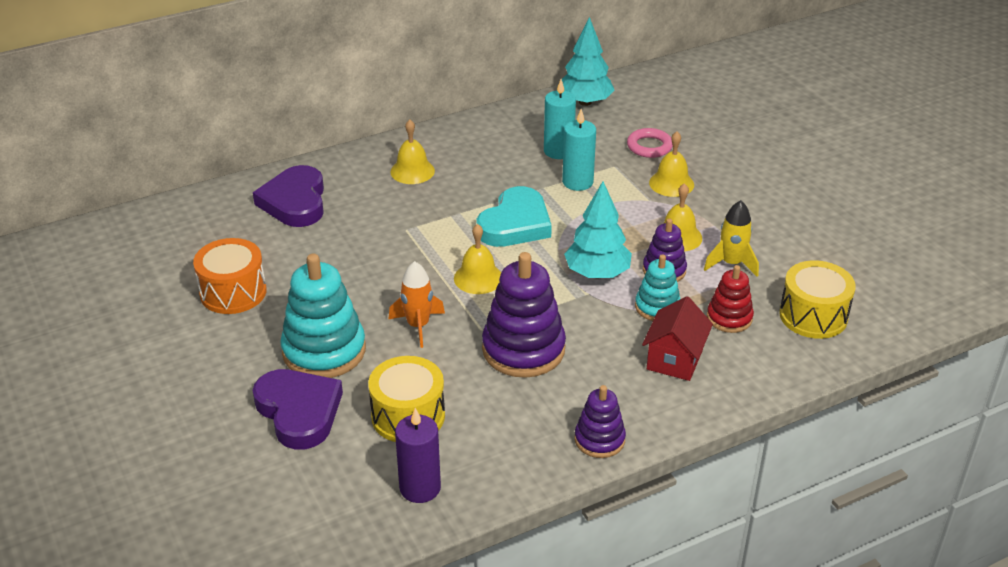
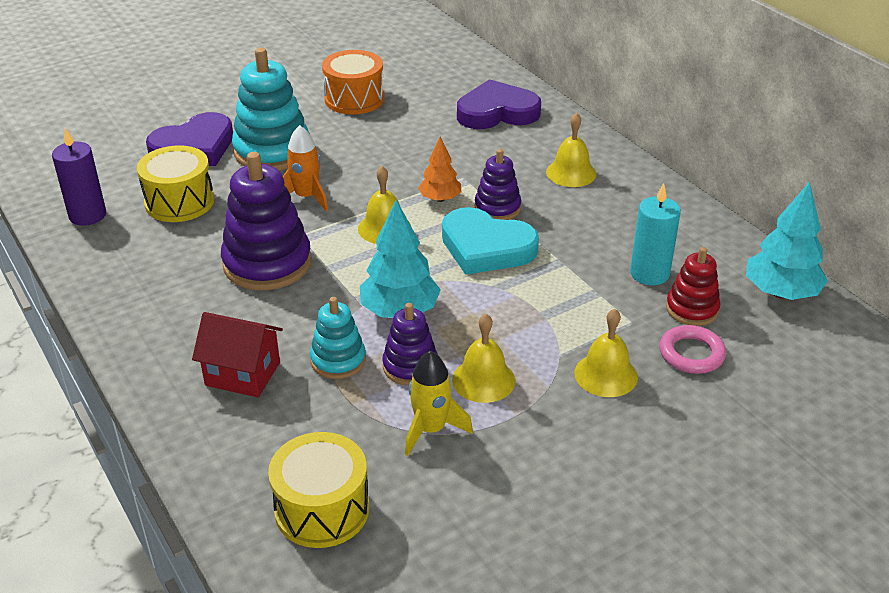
camera: 85 degrees right, 0 degrees up
turquoise candle [562,109,596,191] -> none
purple stacking toy [575,385,626,458] -> purple stacking toy moved to [475,149,522,220]
red stacking toy [707,265,754,333] -> red stacking toy moved to [666,247,721,326]
none -> orange tree [418,137,461,202]

